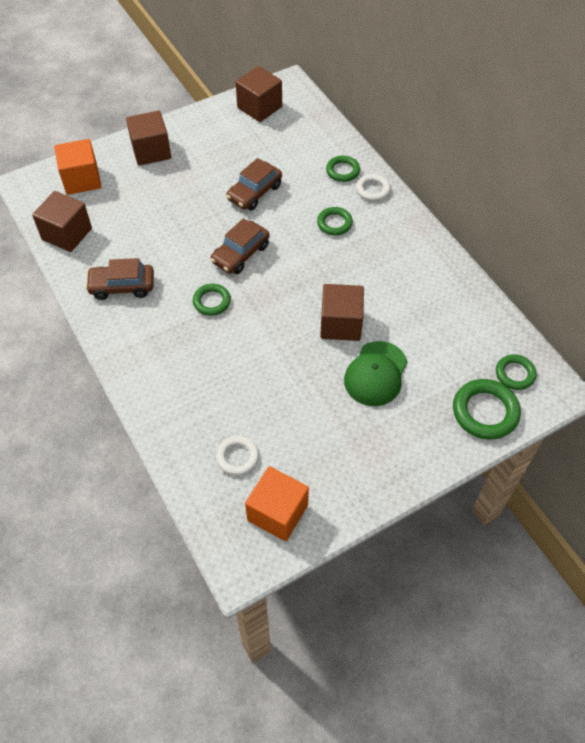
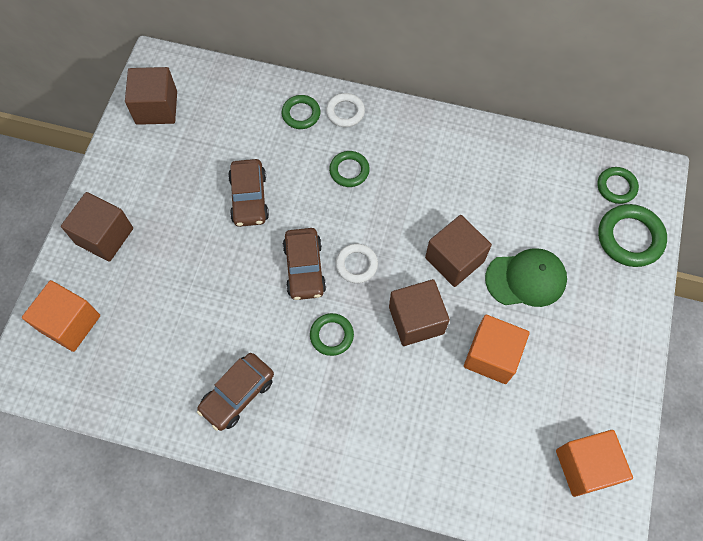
camera: 45 degrees left, 10 degrees up
brown cube [32,191,92,252] -> brown cube moved to [389,279,450,346]
white ring [216,436,259,475] -> white ring moved to [336,244,378,283]
green cap [344,341,407,406] -> green cap turned 75 degrees counterclockwise [485,249,567,307]
none -> orange cube [464,315,530,384]

